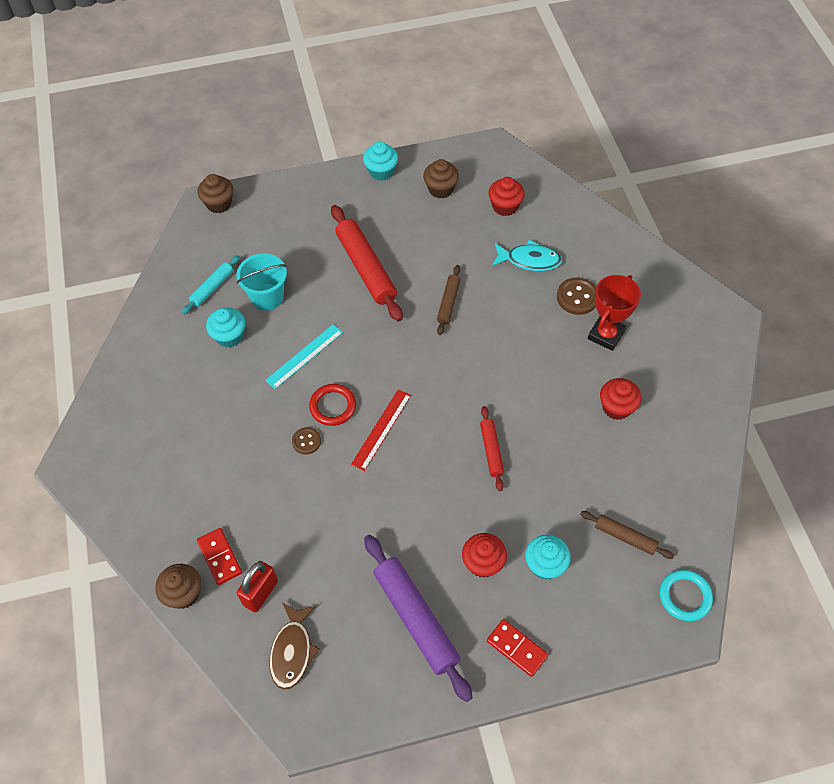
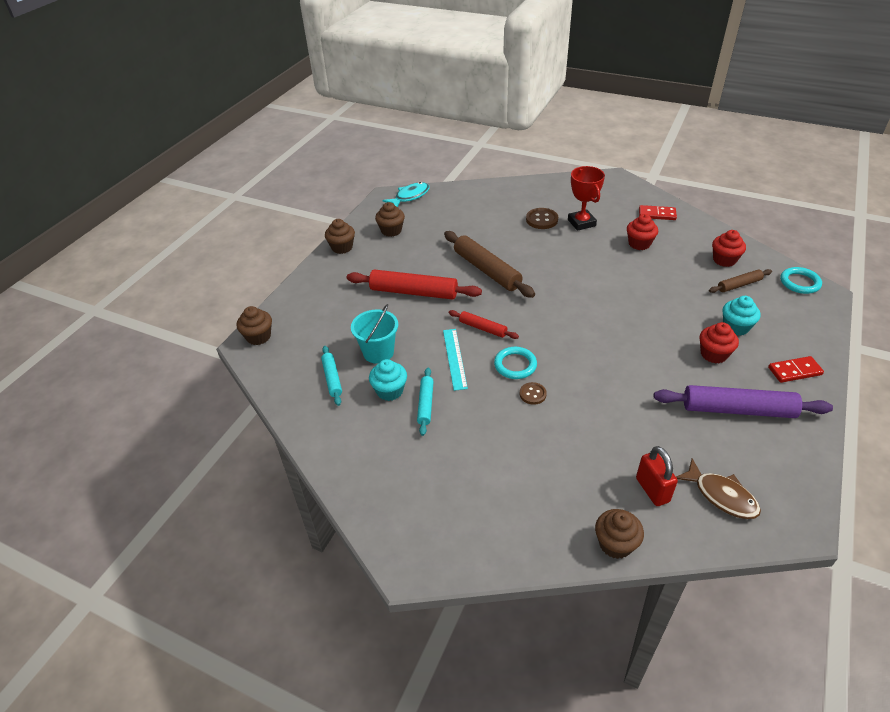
camera: 50 degrees left, 15 degrees down
red domino [197,528,242,585] -> red domino moved to [639,205,677,220]
red ring [309,384,356,426] -> turquoise ring [494,347,537,379]
red ruler [351,389,411,471] -> none
turquoise cupcake [363,142,398,181] -> brown cupcake [325,219,355,254]
brown rolling pin [437,265,461,335] -> brown rolling pin [444,231,535,298], size x1.87
red rolling pin [480,406,504,491] -> red rolling pin moved to [449,310,519,339]
red cupcake [488,177,525,216] -> red cupcake moved to [712,230,746,267]
turquoise fish [492,239,562,271] -> turquoise fish moved to [383,182,429,207]
none -> turquoise rolling pin [417,368,434,436]

